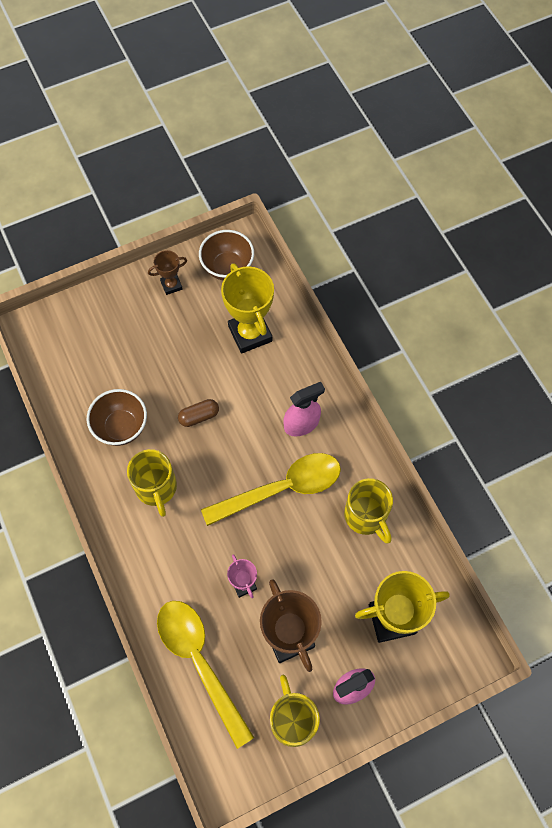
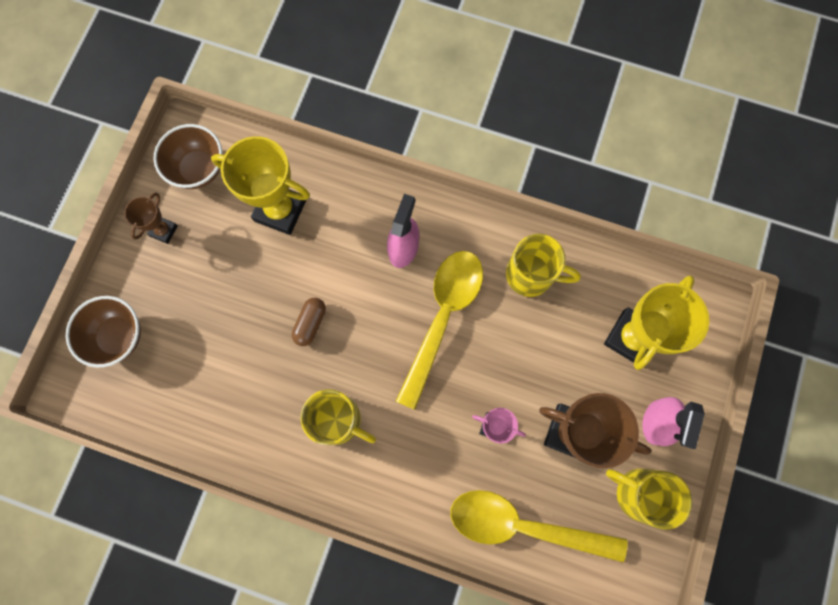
camera: 45 degrees left, 10 degrees up
brown bowl [87,389,147,446] -> brown bowl moved to [66,296,141,368]

